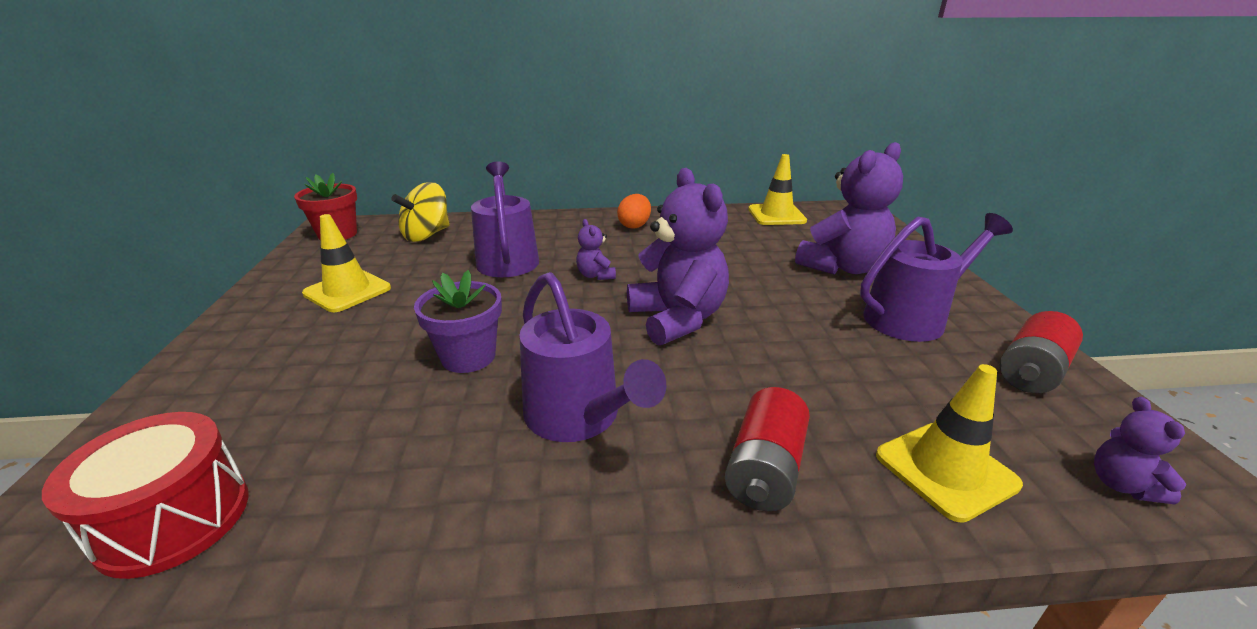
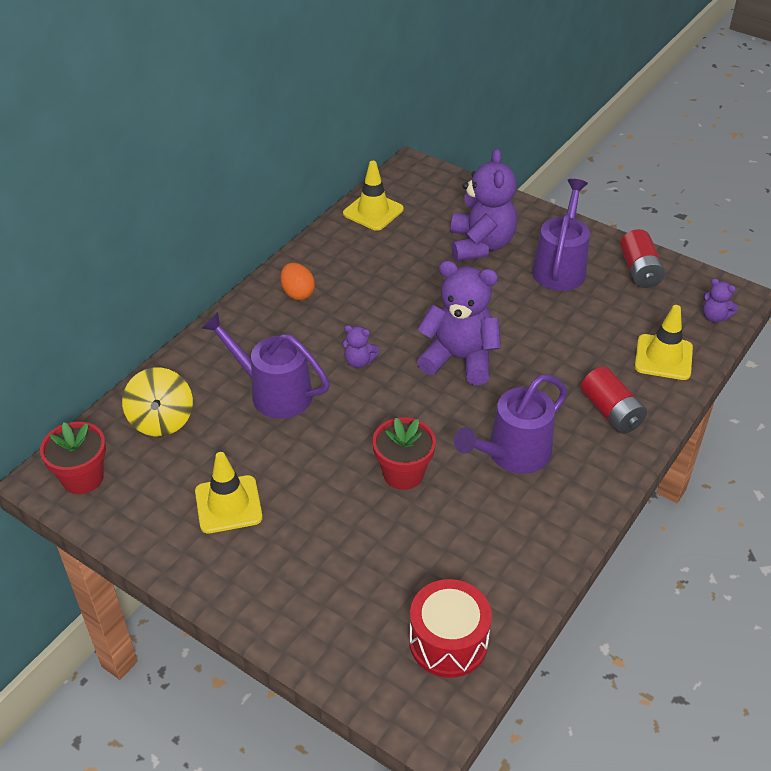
camera: 50 degrees left, 15 degrees up
purple flower pot [414,270,502,373] -> red flower pot [373,417,436,490]
purple watering can [519,272,666,442] -> purple watering can turned 135 degrees clockwise [454,374,567,474]

